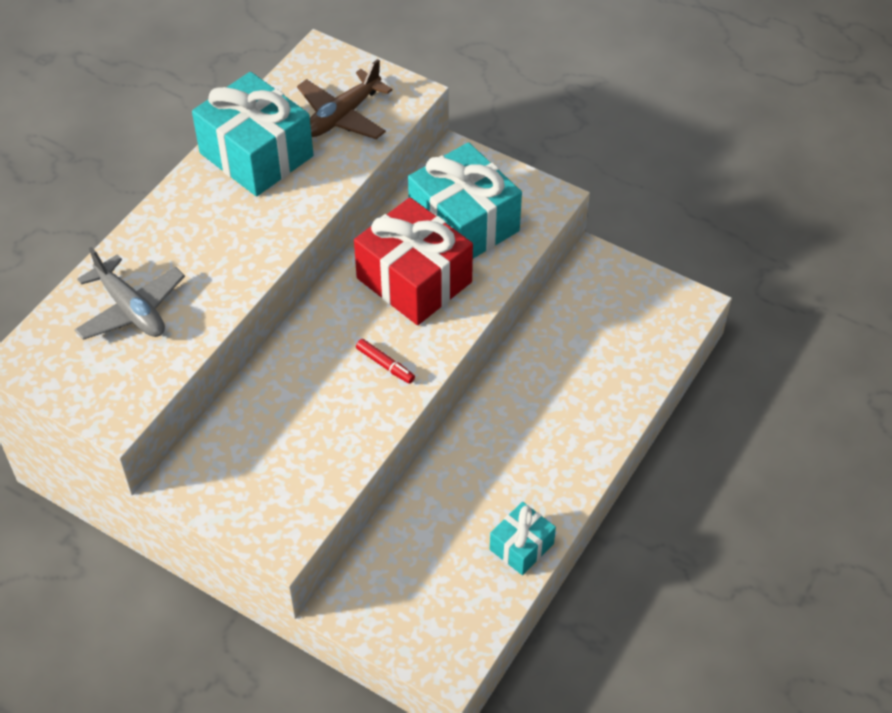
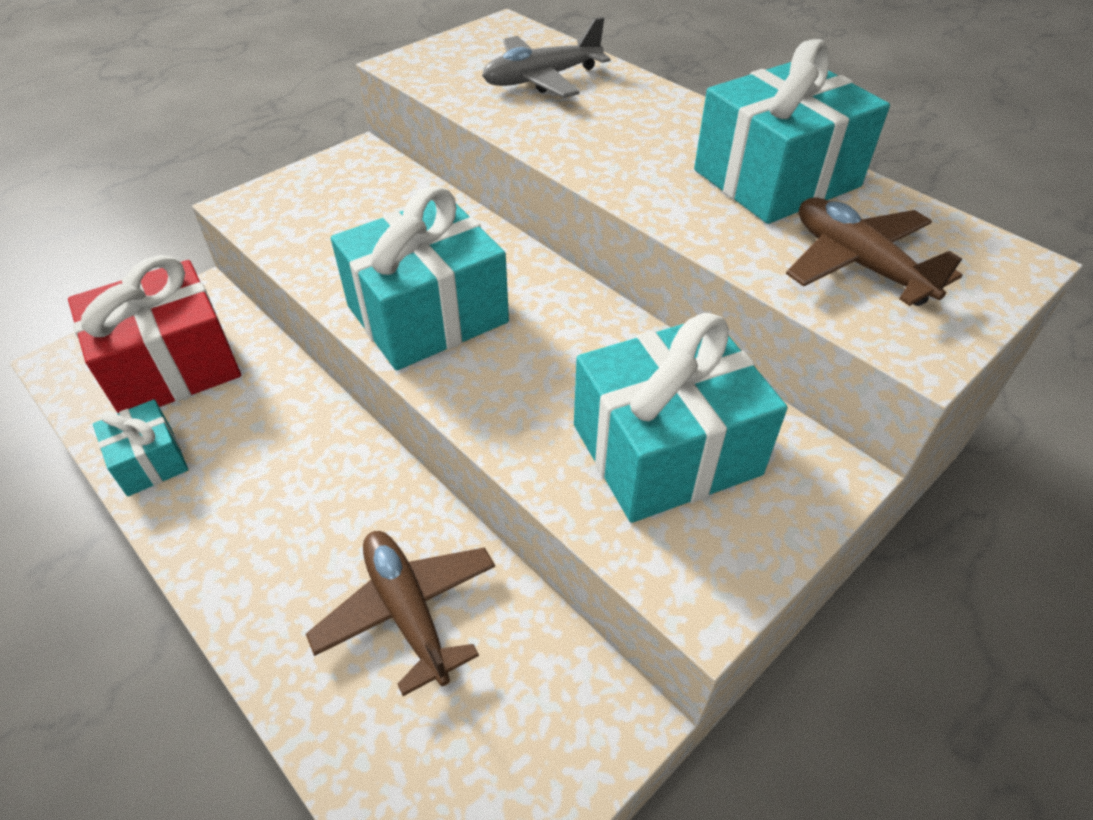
camera: 105 degrees right, 5 degrees down
red gift [354,197,473,325] -> red gift moved to [68,255,241,413]
red marker [356,339,415,384] -> turquoise gift [331,186,509,370]
none -> brown plane [306,531,495,696]

